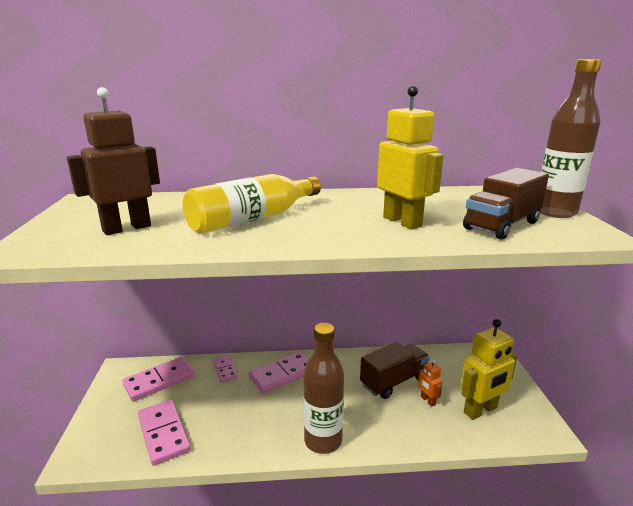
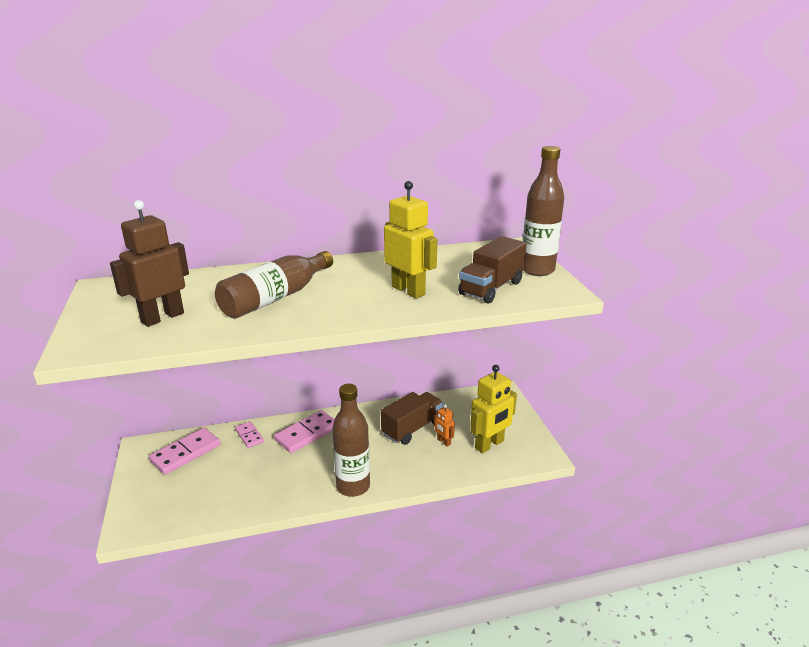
camera: 10 degrees left, 5 degrees up
pink domino [138,400,191,466] -> none
yellow bottle [183,174,321,234] -> brown bottle [215,251,333,319]

